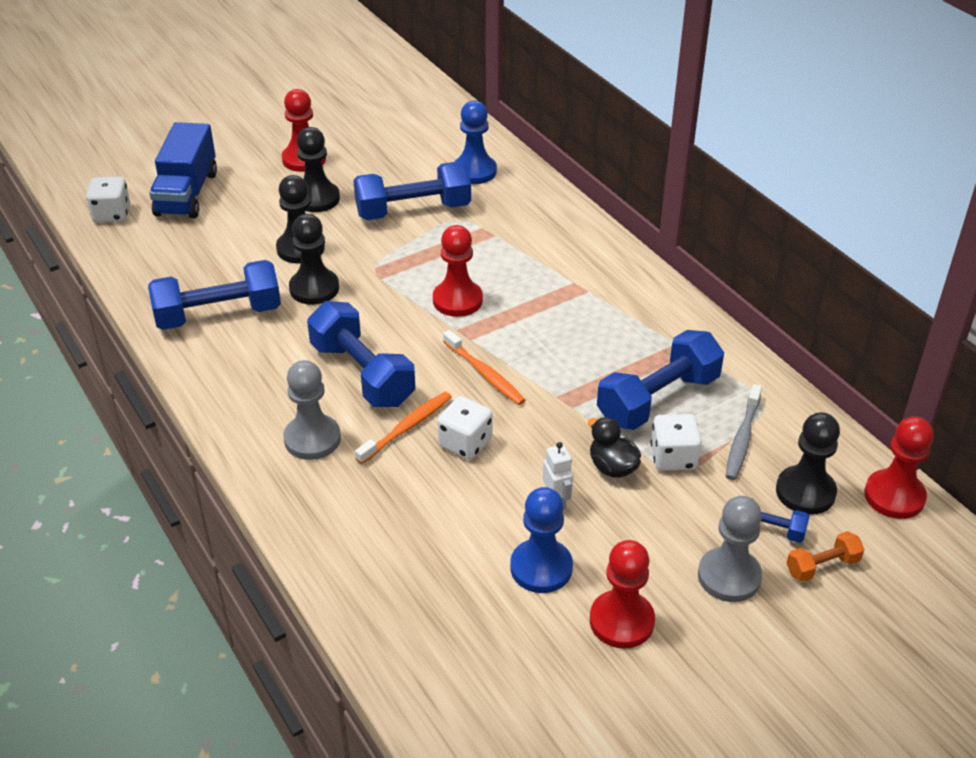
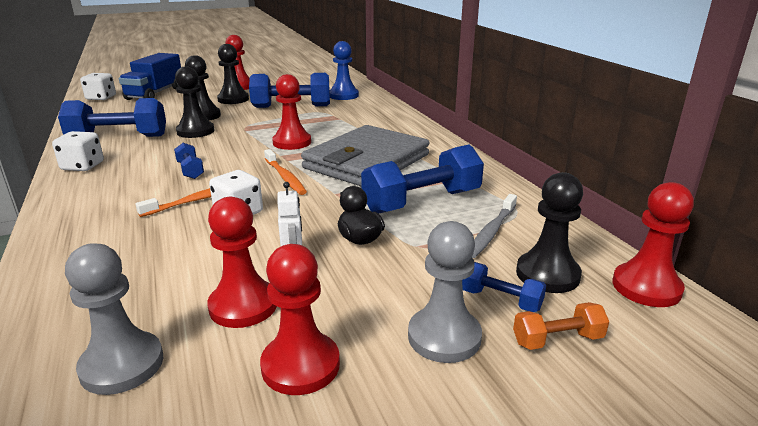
camera: 10 degrees right, 15 degrees down
grey pawn [283,360,341,460] -> grey pawn moved to [65,243,163,395]
blue dumbbell [307,301,415,407] -> blue dumbbell [174,143,204,179], size x0.49
blue pawn [510,487,573,593] -> red pawn [207,197,277,328]
white dice [651,414,702,471] -> white dice moved to [52,131,104,171]
none -> grey wallet [301,125,429,187]

